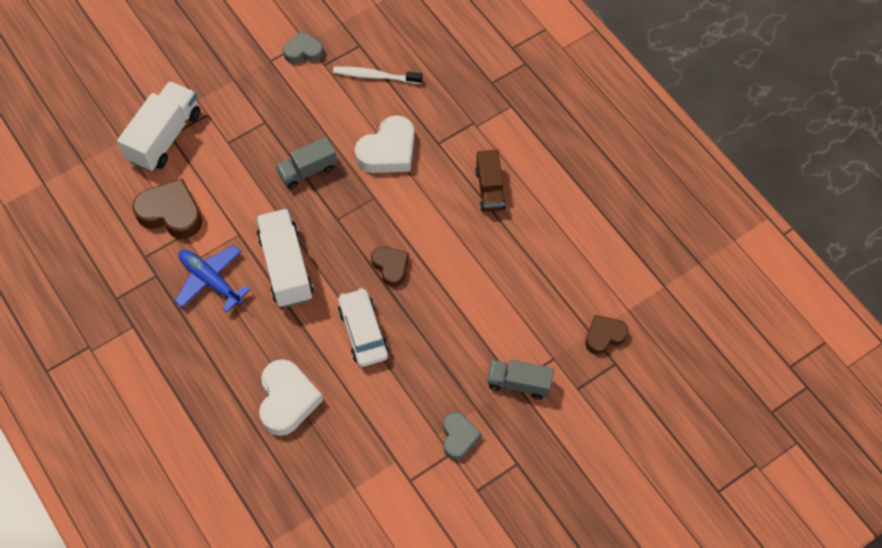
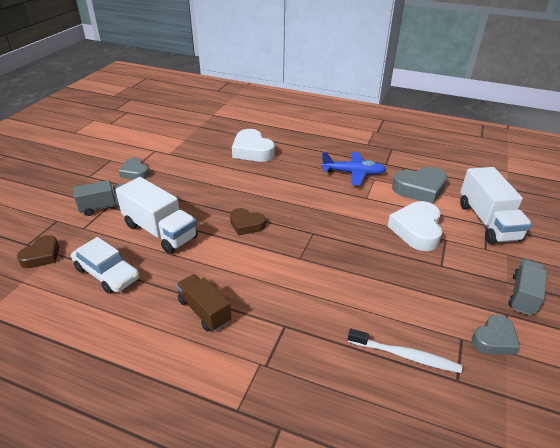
camera: 145 degrees right, 25 degrees down
brown heart [132,179,202,239] -> grey heart [392,167,447,204]
white truck [256,209,313,308] -> white truck moved to [115,177,198,254]
grey truck [276,137,337,189] -> grey truck moved to [508,259,547,316]
white toothbrush [333,66,422,84] -> white toothbrush turned 45 degrees clockwise [348,329,462,373]
white car [338,288,389,367] -> white car moved to [71,237,139,294]
white heart [355,115,414,173] -> white heart moved to [388,201,442,251]

